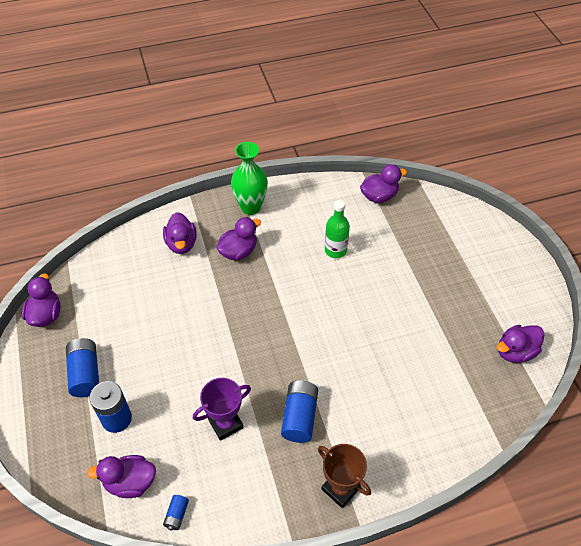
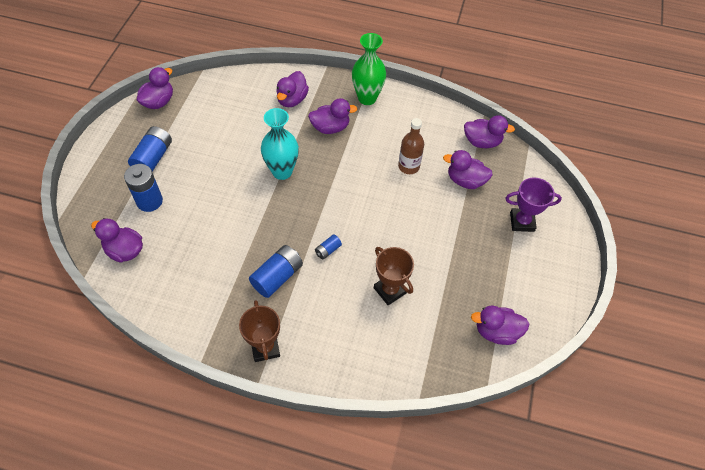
camera: 30 degrees right, 5 degrees up
blue battery [163,495,189,531] -> blue battery moved to [315,234,342,259]
purple trophy [193,378,251,441] -> purple trophy moved to [505,177,562,232]
green bottle [325,200,350,258] -> brown bottle [398,118,424,174]
none -> turquoise vase [261,108,299,180]
none -> brown trophy [374,247,414,305]
none -> purple duck [443,150,493,189]

